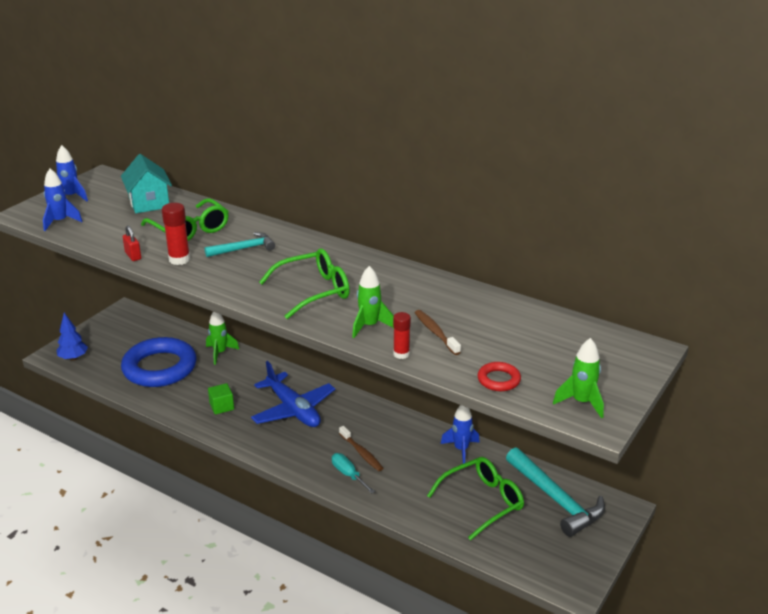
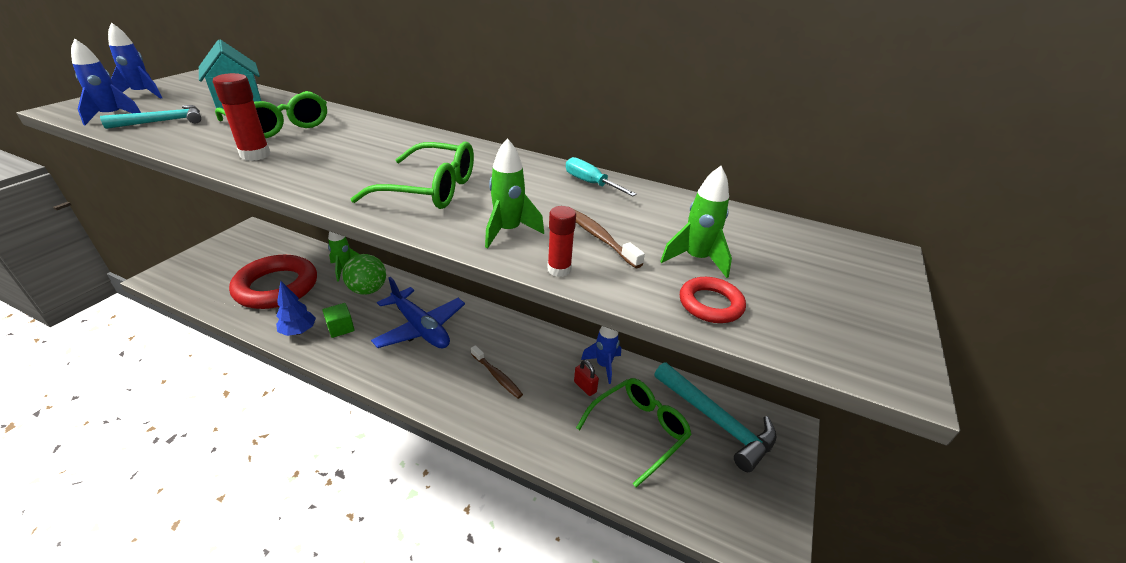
camera: 10 degrees left, 5 degrees up
blue tree [56,313,88,361] -> blue tree moved to [276,281,316,336]
blue ring [121,337,197,387] -> red ring [229,255,317,309]
red padlock [123,225,141,261] -> red padlock moved to [574,360,599,396]
turquoise hammer [205,232,275,257] -> turquoise hammer moved to [100,105,201,129]
green glasses [259,249,350,319] -> green glasses turned 45 degrees clockwise [351,142,474,209]
turquoise screwdriver [332,453,375,494] -> turquoise screwdriver moved to [566,157,637,196]
green rocket [553,338,604,418] -> green rocket moved to [660,166,732,278]
none -> green ball [342,254,386,295]

